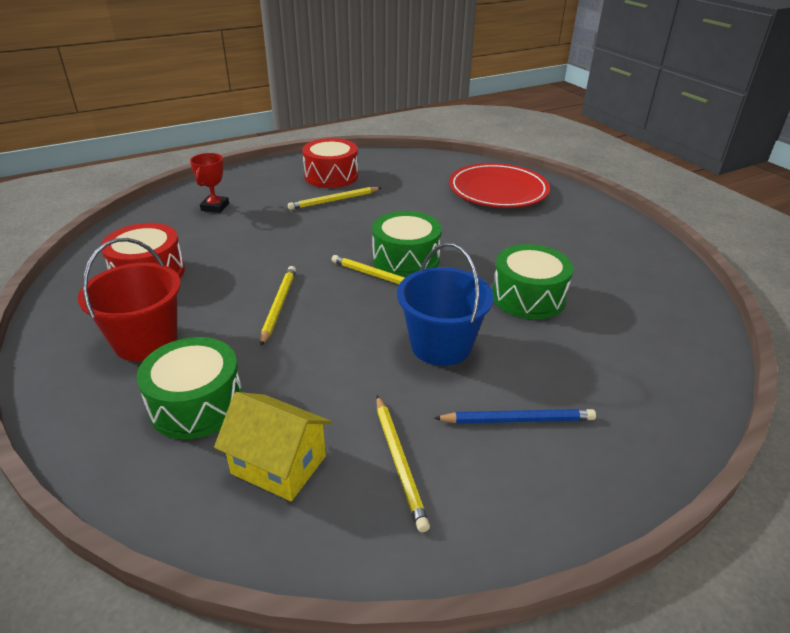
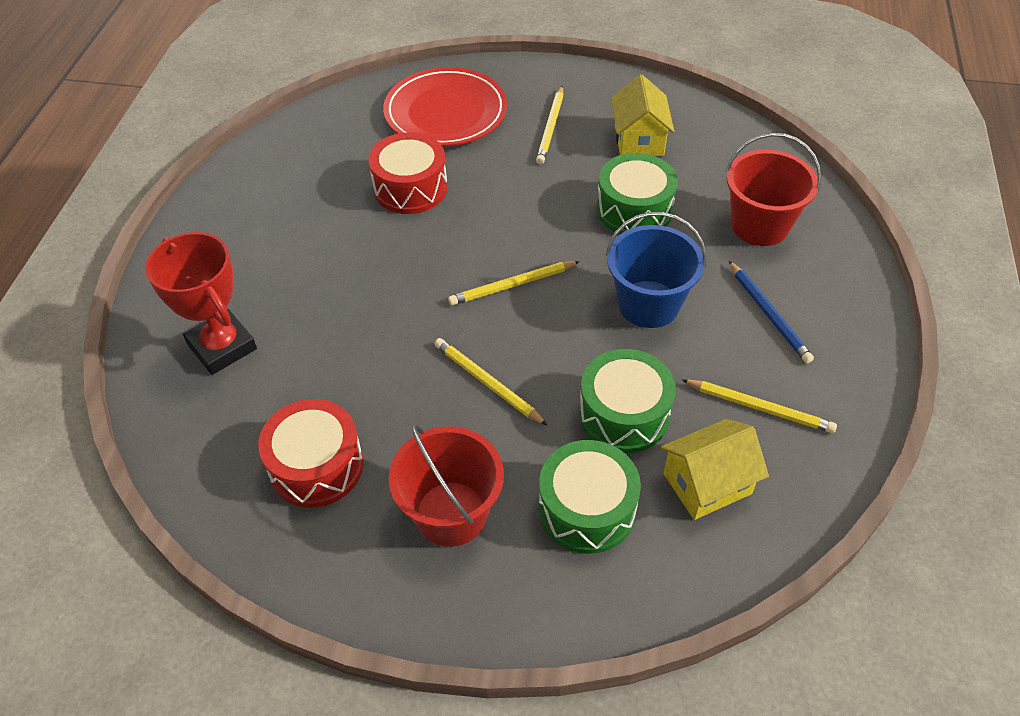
camera: 50 degrees left, 15 degrees up
red trophy [190,153,229,213] -> red trophy [145,232,257,375], size x1.70
yellow pencil [288,187,381,210] -> yellow pencil moved to [536,86,564,164]
red drum [302,138,358,188] -> red drum moved to [368,132,448,214]
green drum [372,211,442,278] -> green drum moved to [579,349,676,453]
blue pencil [434,409,596,423] -> blue pencil turned 120 degrees clockwise [729,261,814,364]
none -> yellow house [611,74,674,156]
none -> red bucket [726,133,821,246]

